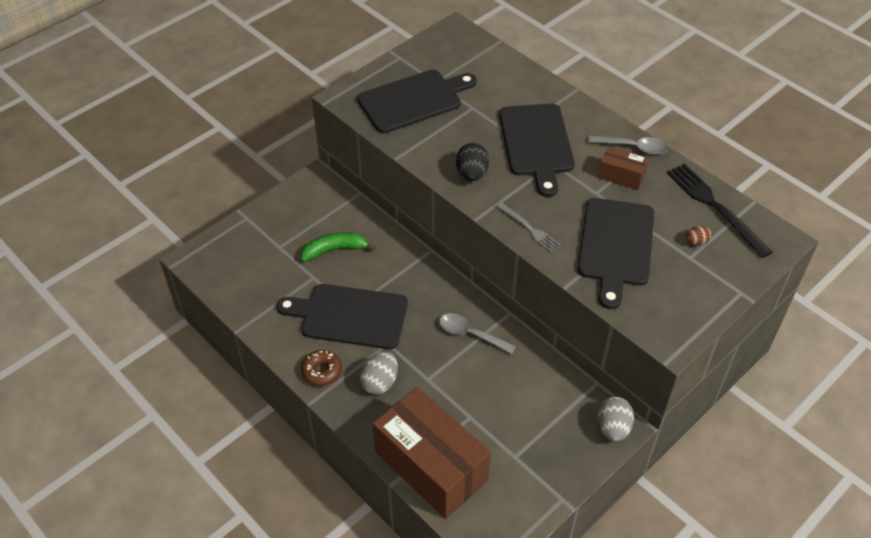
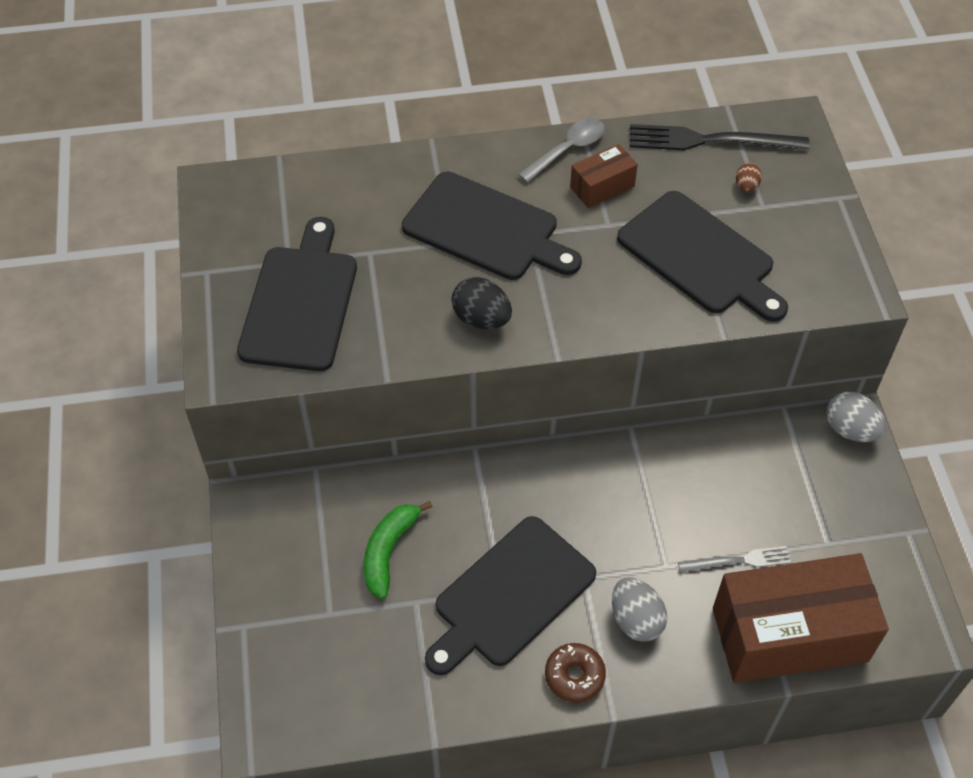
camera: 55 degrees left, 5 degrees up
grey spoon [439,313,516,354] -> none
grey fork [496,202,560,252] -> grey fork moved to [678,546,791,573]

